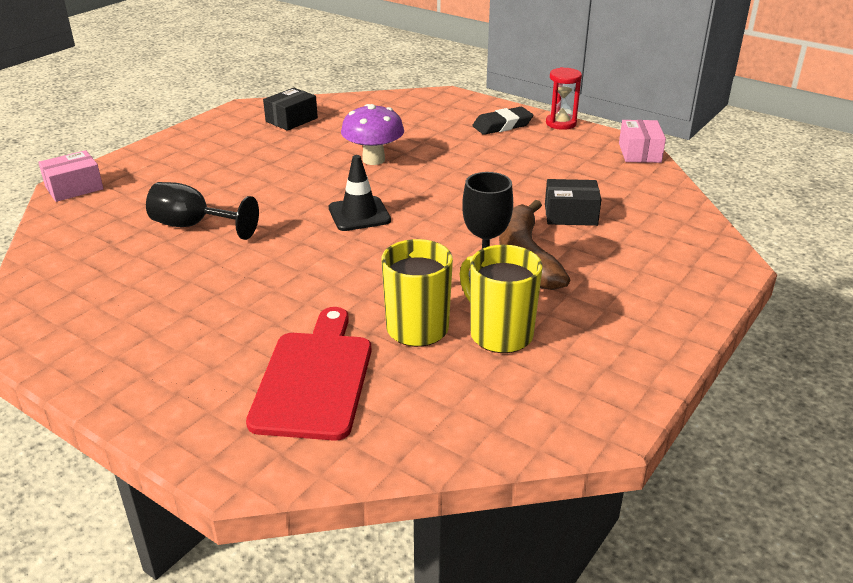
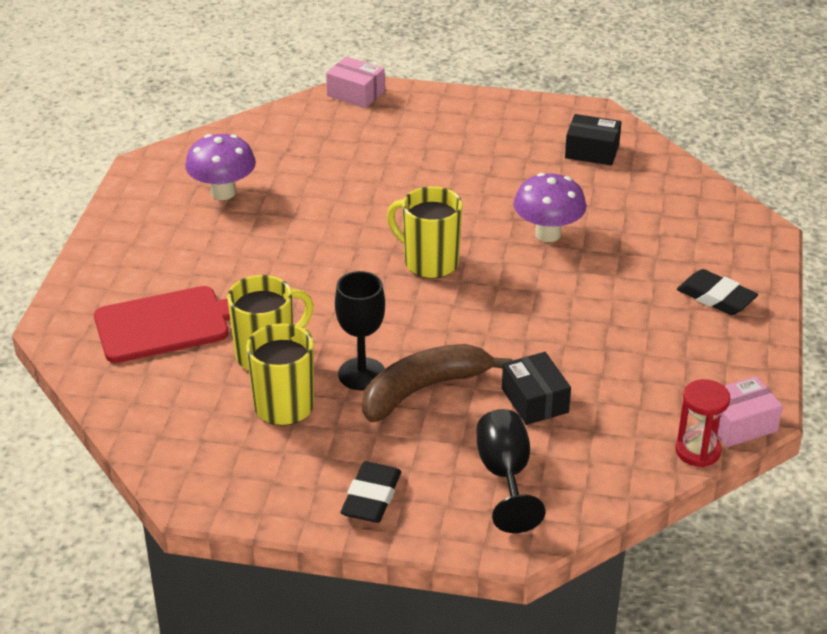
camera: 65 degrees right, 5 degrees up
black goblet [146,182,259,240] -> black goblet moved to [477,409,546,533]
black traffic cone [329,155,391,231] -> yellow mug [387,186,462,279]
red hourglass [546,67,582,130] -> red hourglass moved to [676,379,730,467]
none -> purple mushroom [185,134,256,200]
none -> black eraser [340,462,401,523]

